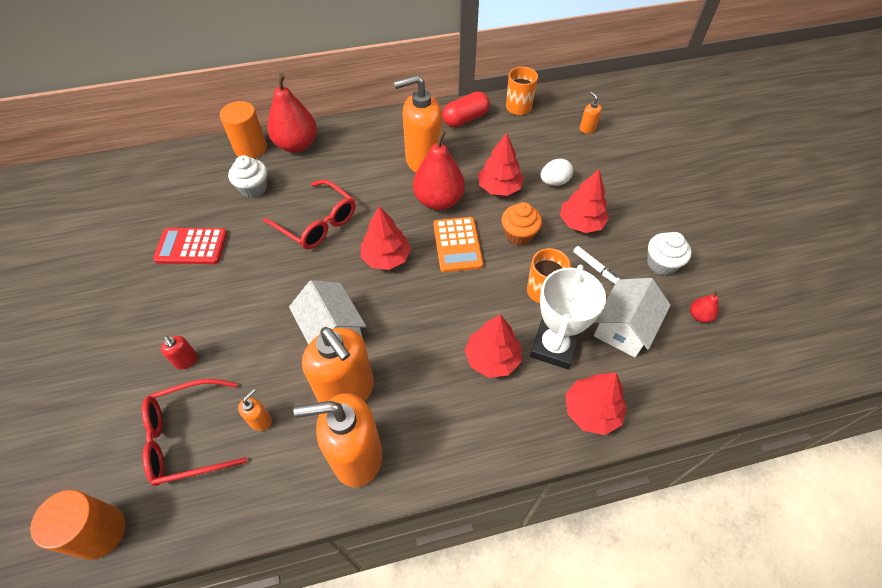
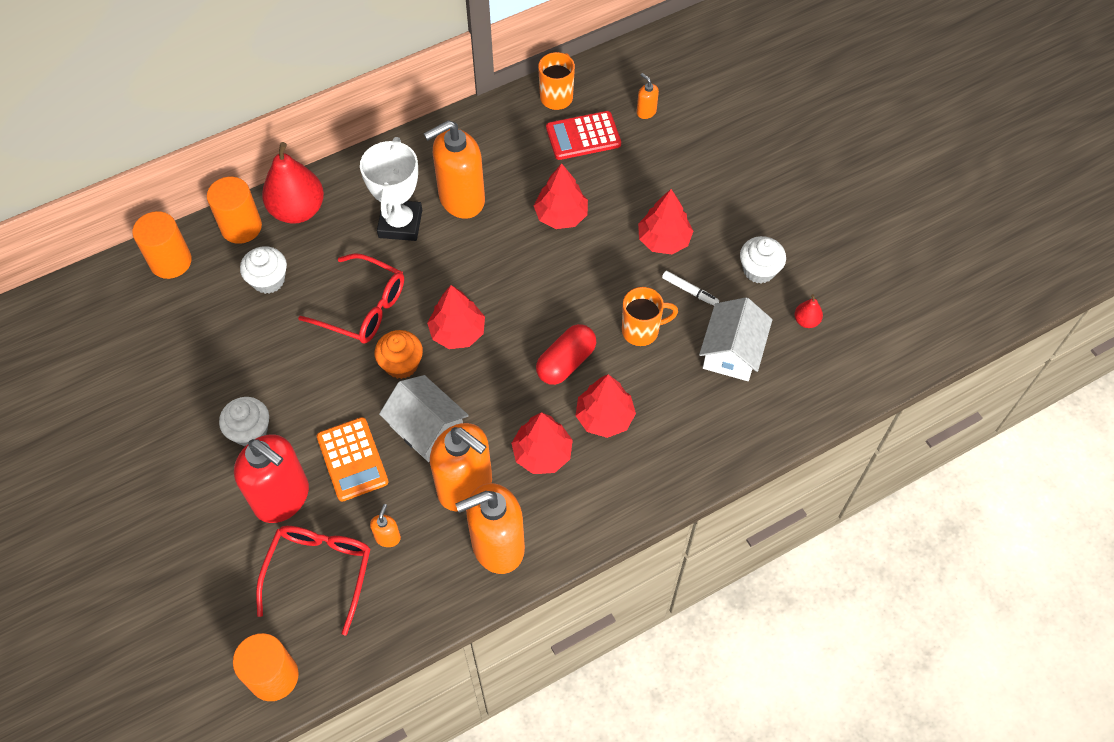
camera: 15 degrees left, 5 degrees up
red glasses [142,379,247,486] -> red glasses turned 135 degrees clockwise [256,526,370,636]
red calculator [153,228,227,264] -> red calculator moved to [546,111,621,160]
red soap dispenser [161,336,198,370] -> red soap dispenser [234,434,309,523], size x2.40
red pear [413,129,465,210] -> none
orange calculator [434,217,483,272] -> orange calculator moved to [317,417,389,502]
red capsule [442,91,490,127] -> red capsule moved to [536,324,596,385]
orange cupcake [501,202,542,245] -> orange cupcake moved to [375,330,423,379]
white trophy [530,264,606,369] -> white trophy moved to [360,137,422,241]
white egg [540,159,573,186] -> none
red tree [565,372,627,435] -> red tree moved to [511,412,573,474]
none -> orange cylinder [132,211,192,279]
none -> white cupcake [219,397,269,446]

